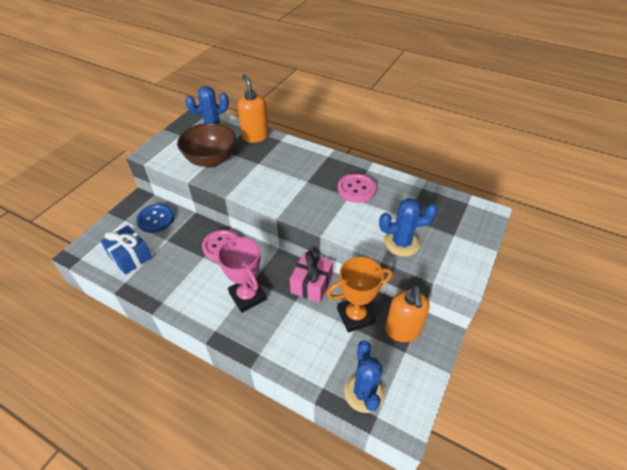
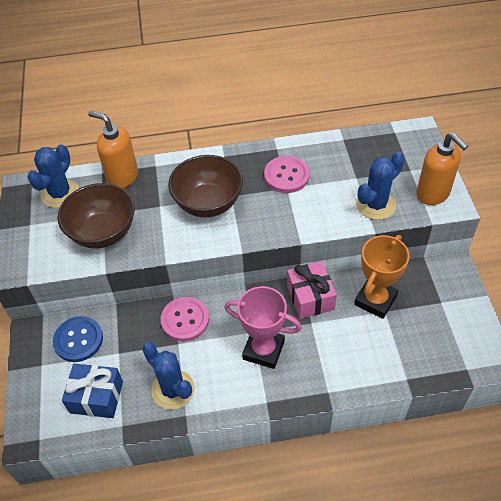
camera: 35 degrees left, 5 degrees up
blue cactus [344,341,385,413] -> blue cactus moved to [142,342,195,410]
orange soap dispenser [385,286,430,342] -> orange soap dispenser moved to [416,133,468,205]
none -> brown bowl [168,155,243,217]

